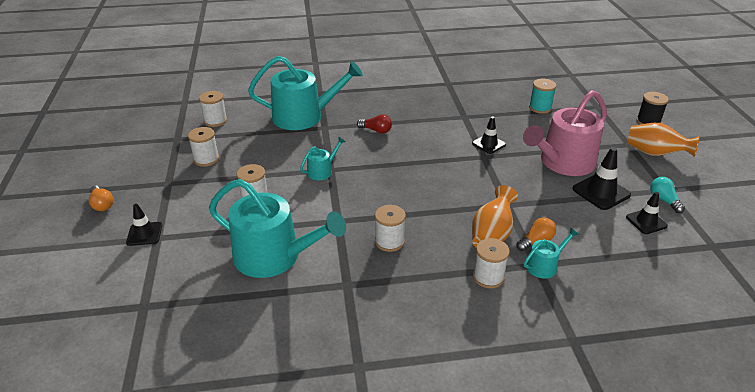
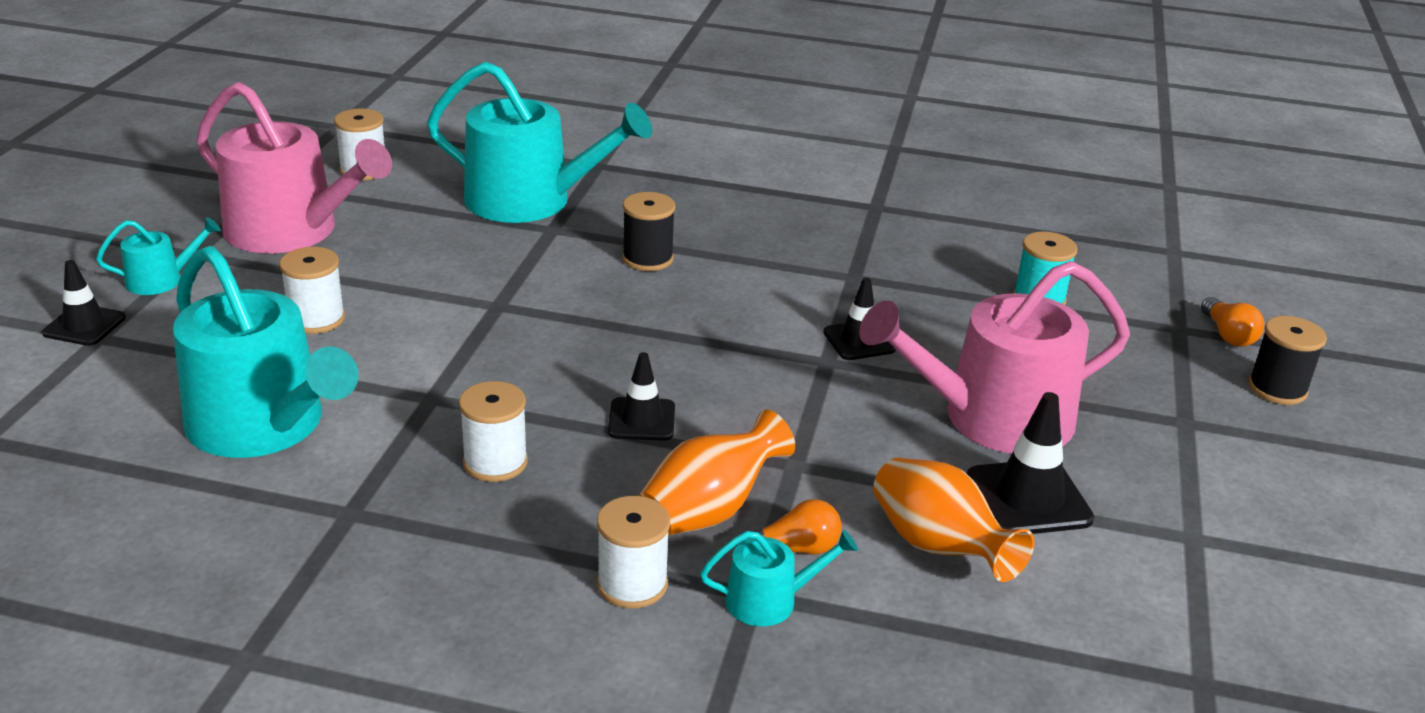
camera: 20 degrees right, 5 degrees down
orange light bulb [89,185,113,211] -> orange light bulb moved to [1201,297,1264,347]
white spool [188,127,219,167] -> pink watering can [196,82,392,253]
turquoise watering can [300,137,346,180] -> turquoise watering can moved to [96,217,221,295]
red light bulb [357,114,392,134] -> black spool [622,192,676,271]
black traffic cone [626,192,668,234] -> black traffic cone moved to [608,352,675,441]
orange vase [627,123,700,157] -> orange vase moved to [873,457,1035,582]
turquoise light bulb [650,177,685,213] -> none

